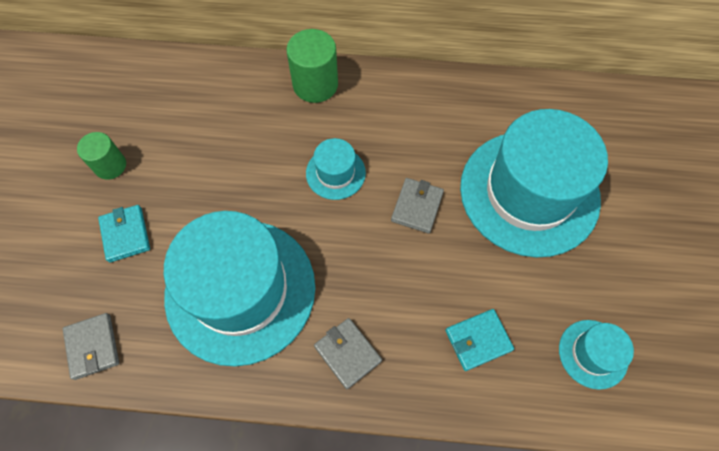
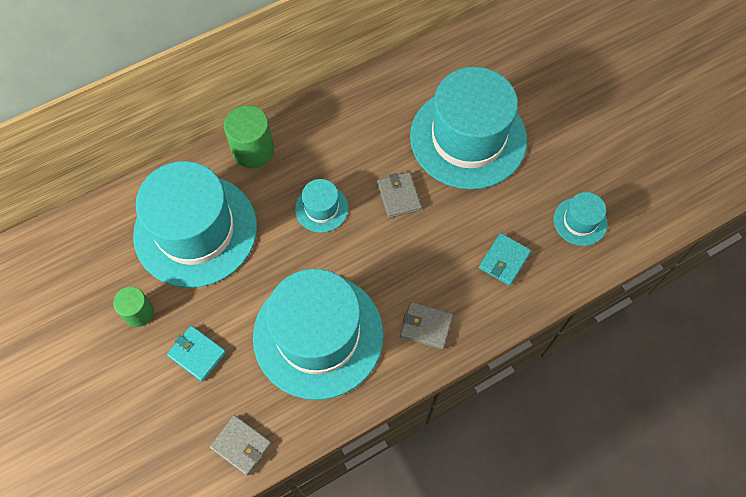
camera: 35 degrees left, 0 degrees up
none -> turquoise hat [133,161,257,288]

